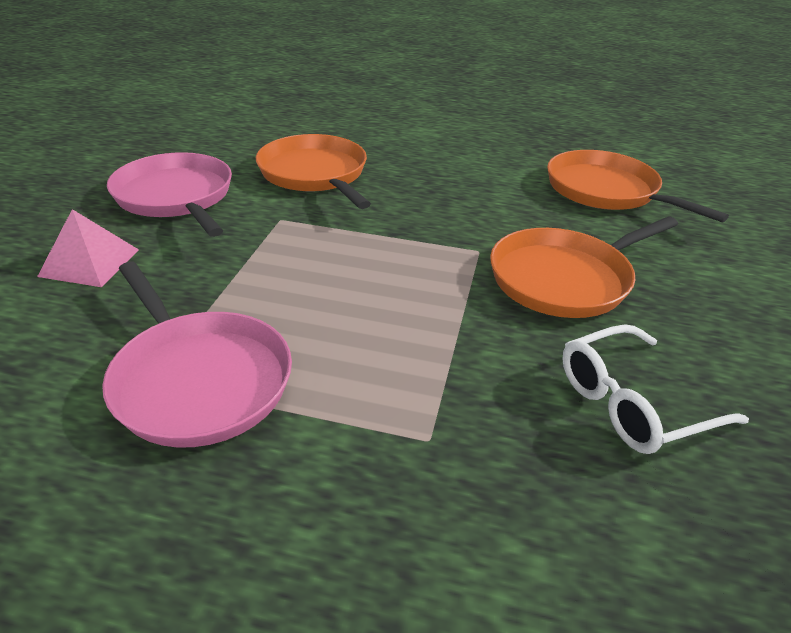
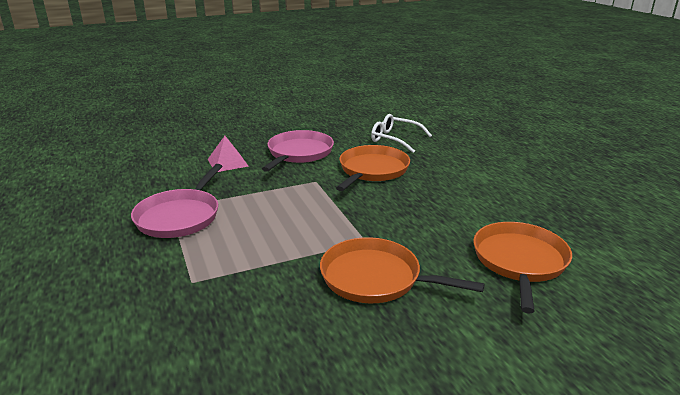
camera: 55 degrees right, 10 degrees down
white glasses [562,324,749,454] -> white glasses moved to [371,114,432,153]

